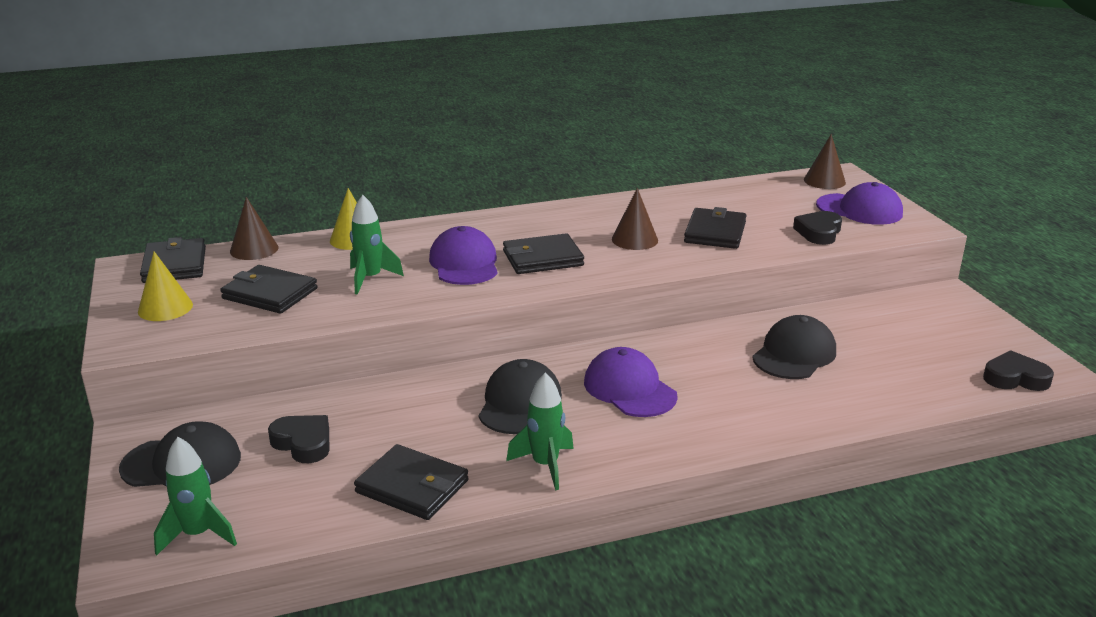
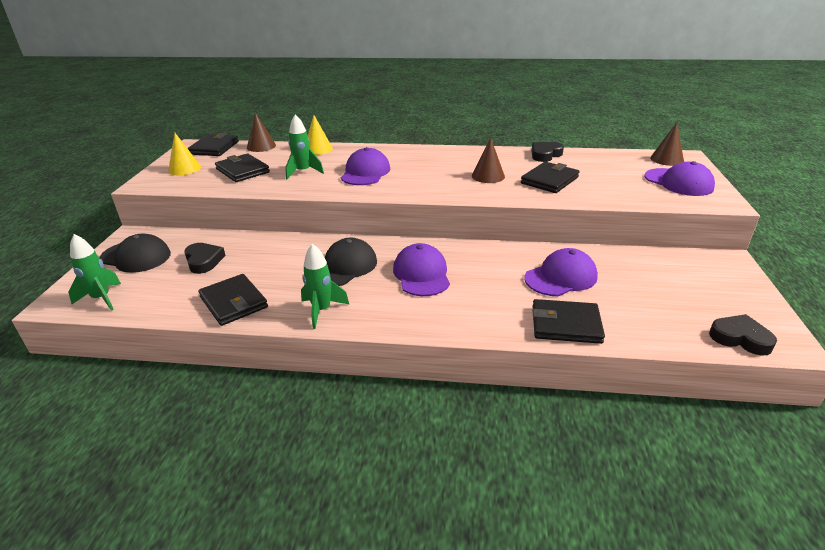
camera: 25 degrees right, 5 degrees up
black wallet [503,233,584,274] -> black wallet moved to [533,299,605,344]
black cap [752,315,836,379] -> purple cap [524,248,598,296]
black heart [793,211,842,245] -> black heart moved to [531,142,564,162]

